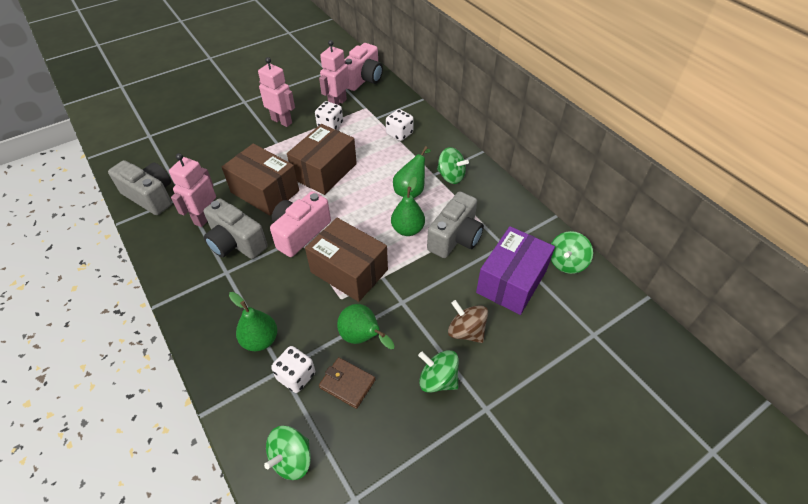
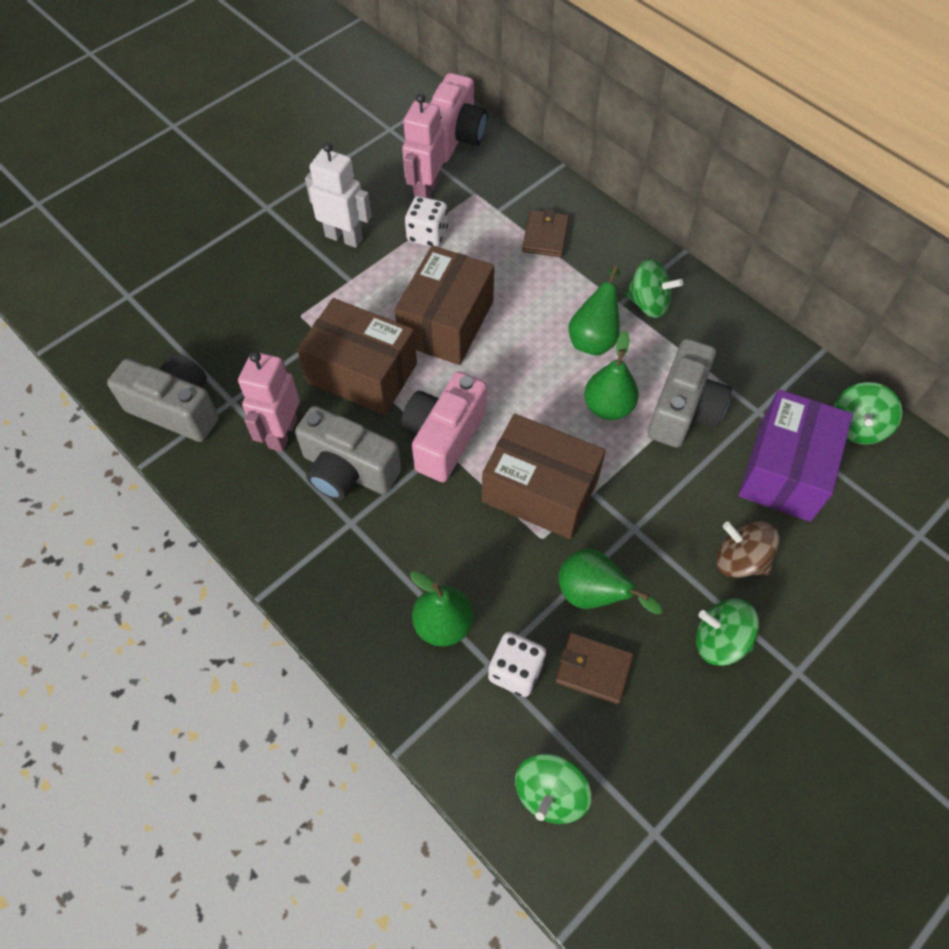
camera: 10 degrees left, 10 degrees up
pink robot [258,57,295,127] -> white robot [305,142,372,248]
white dice [386,109,414,141] -> brown wallet [522,209,569,257]

